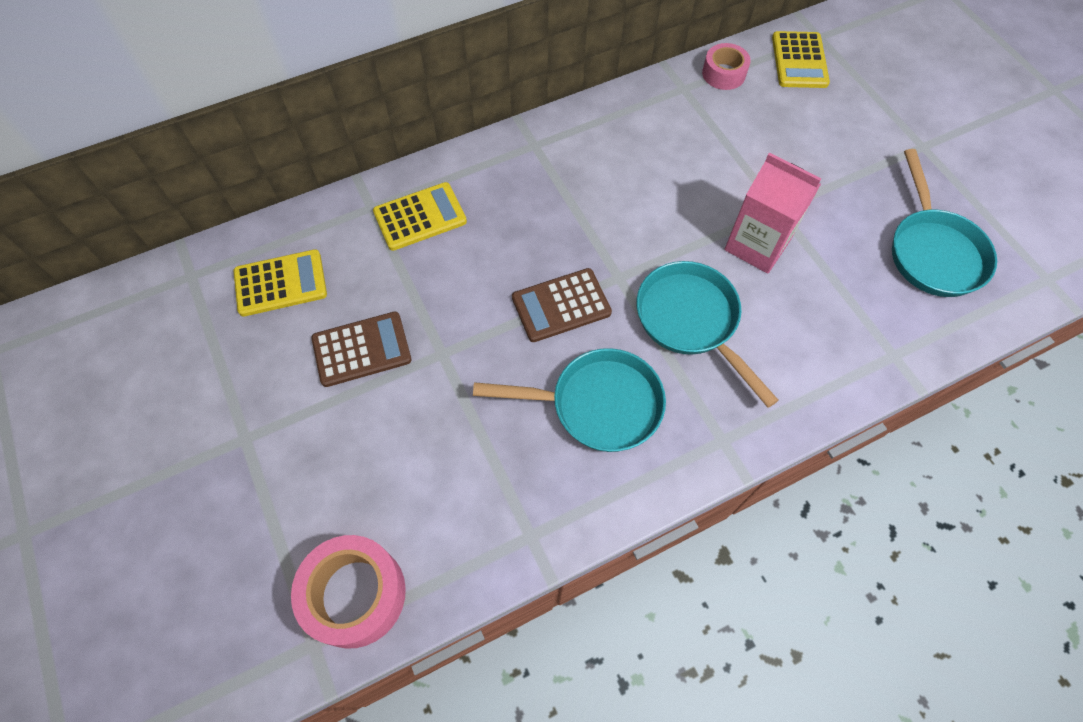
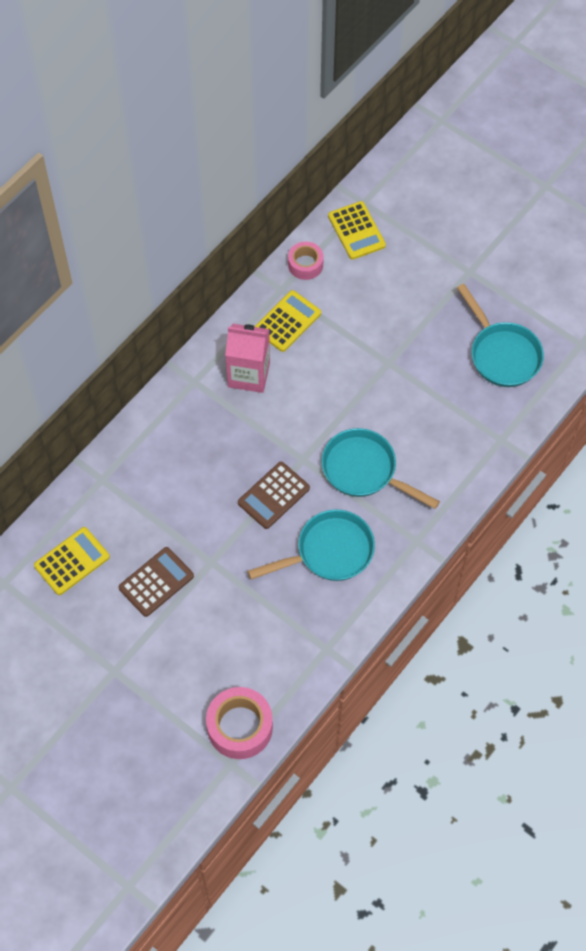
camera: 25 degrees left, 0 degrees up
yellow calculator [373,182,467,251] -> yellow calculator moved to [255,290,321,352]
pink carton [725,153,821,274] -> pink carton moved to [225,324,270,393]

